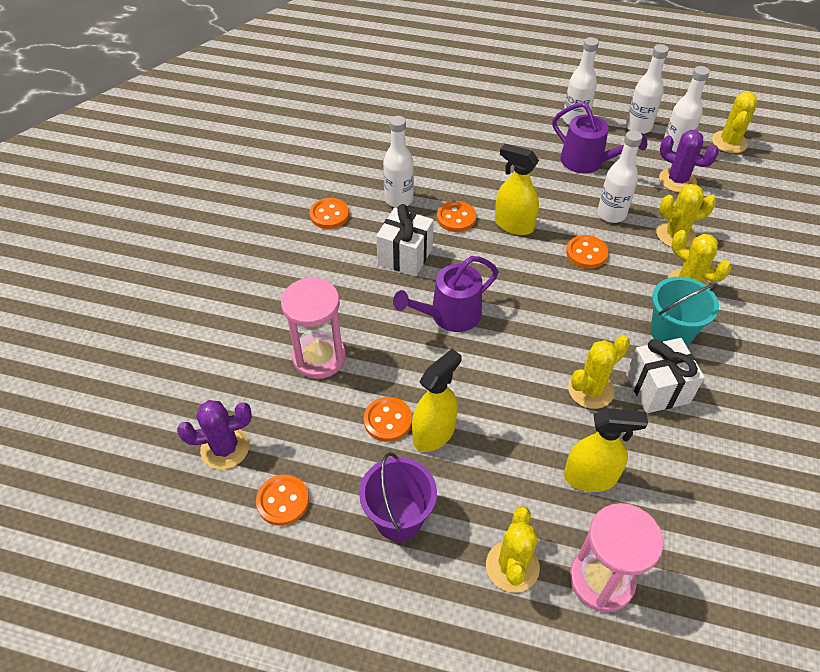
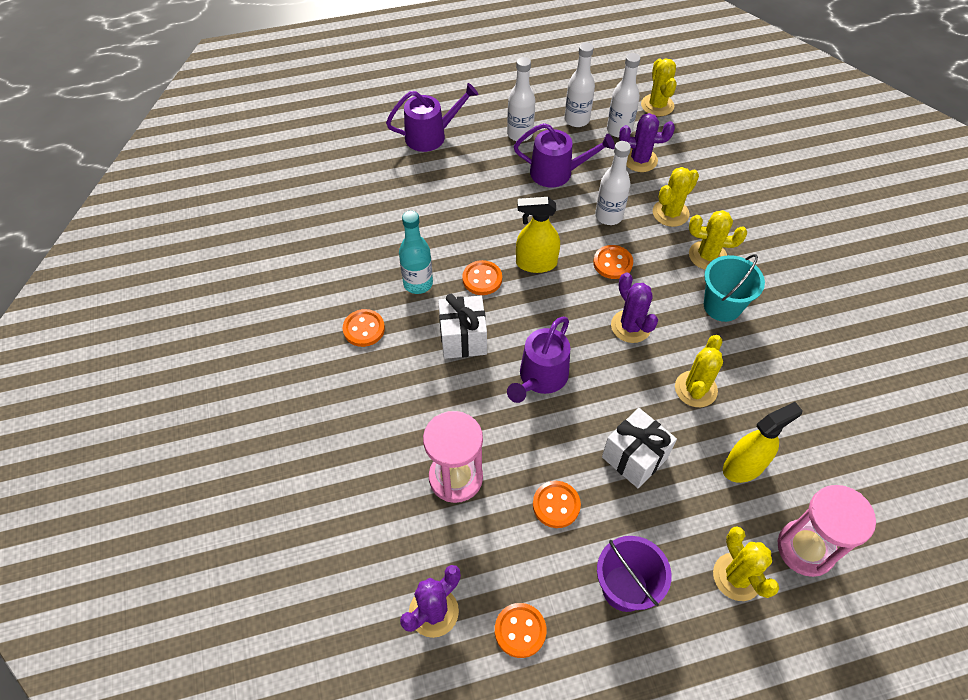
camera: 30 degrees left, 5 degrees up
white bottle [383,116,414,208] -> turquoise bottle [399,211,433,294]
yellow spray bottle [412,349,462,452] -> none
white gift [626,338,705,413] -> white gift moved to [602,408,677,488]
none -> purple watering can [386,83,478,152]
none -> purple cactus [611,272,658,343]

